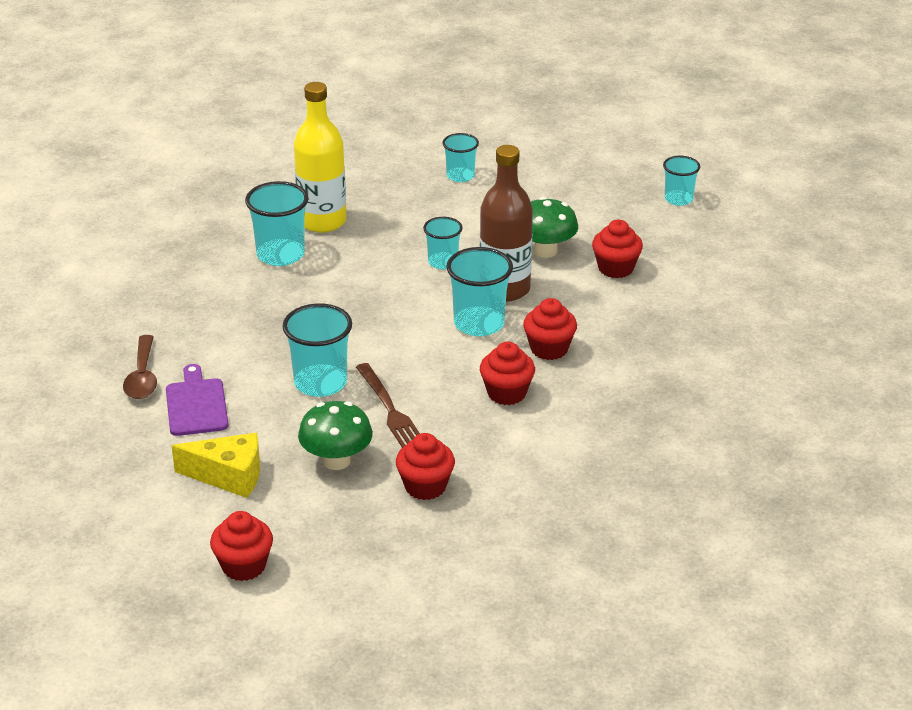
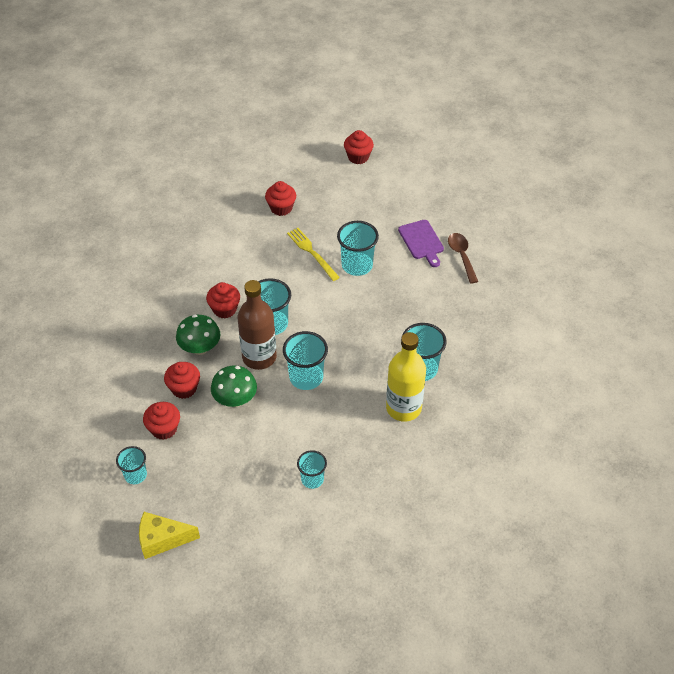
camera: 170 degrees right, 15 degrees up
yellow cheese [172,433,260,498] -> yellow cheese moved to [139,512,200,559]
green mushroom [298,401,373,470] -> green mushroom moved to [176,315,221,355]
brown fork [356,363,420,448] -> yellow fork [287,228,340,281]
turquoise cup [423,217,463,269] -> turquoise cup [283,331,328,390], size x1.61
red cupcake [480,342,535,405] -> red cupcake moved to [143,402,180,440]

